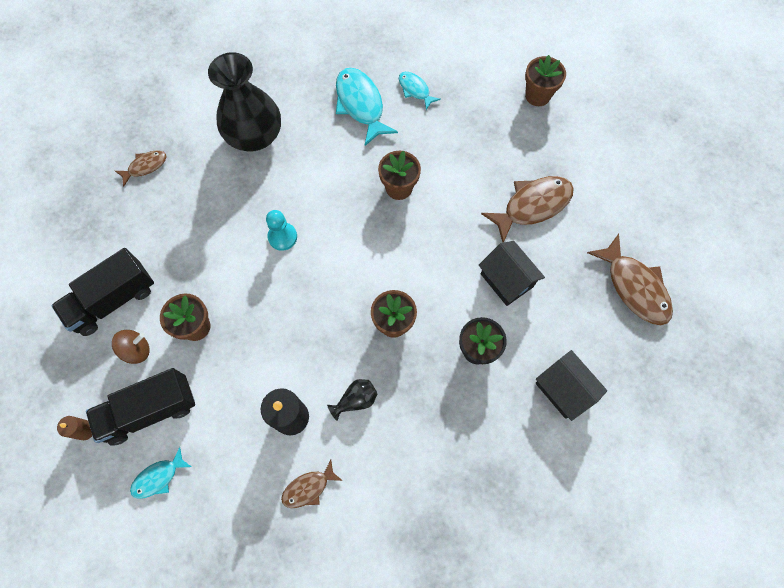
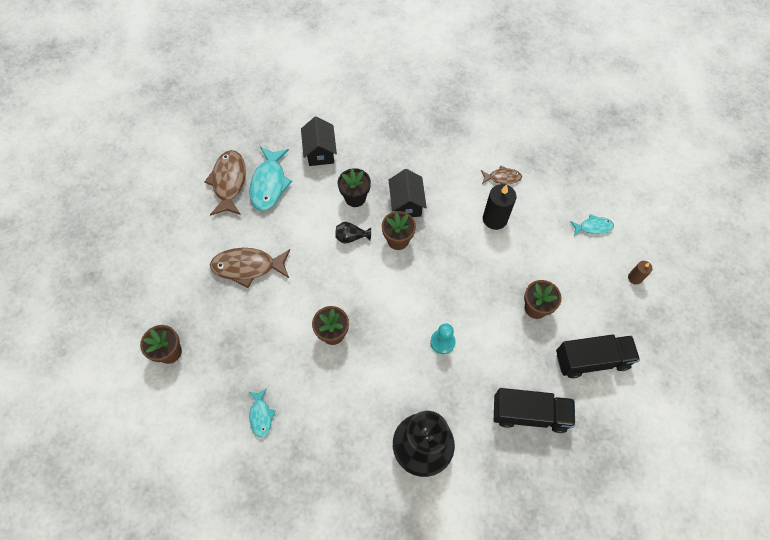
camera: 150 degrees left, 5 degrees down
black truck [86,368,195,446] -> black truck moved to [494,388,575,433]
brown spinning top [112,330,150,364] -> none
brown fish [115,151,166,187] -> none
black vase [327,379,377,421] -> black vase moved to [335,222,371,243]
turquoise fish [336,68,398,146] -> turquoise fish moved to [249,147,292,211]
black house [479,241,545,306] -> black house moved to [389,169,427,217]

